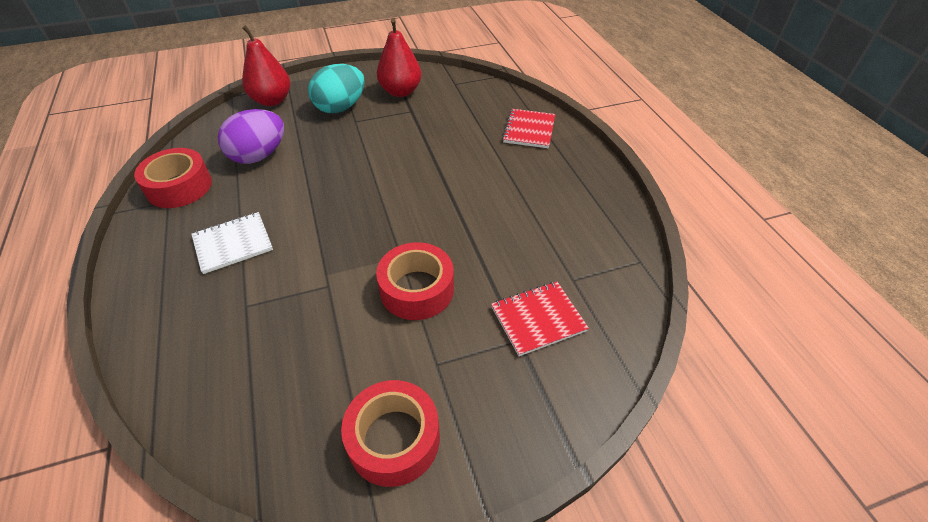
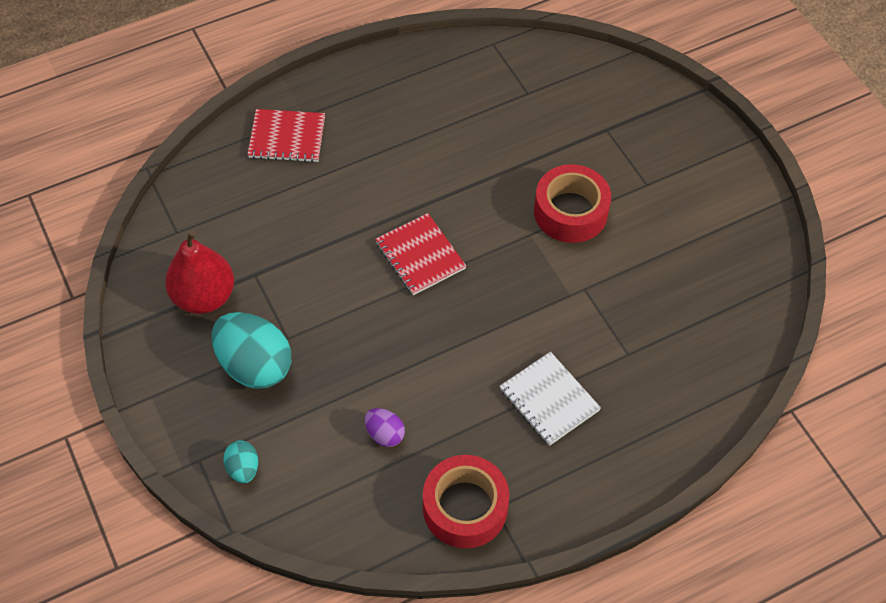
camera: 100 degrees left, 10 degrees up
purple egg [218,109,284,164] -> purple egg [364,408,405,447], size x0.49
red pear [242,25,290,106] -> turquoise egg [223,440,258,483]
red tape [341,380,440,487] -> none
red notebook [491,282,589,356] -> red notebook moved to [375,213,466,295]

